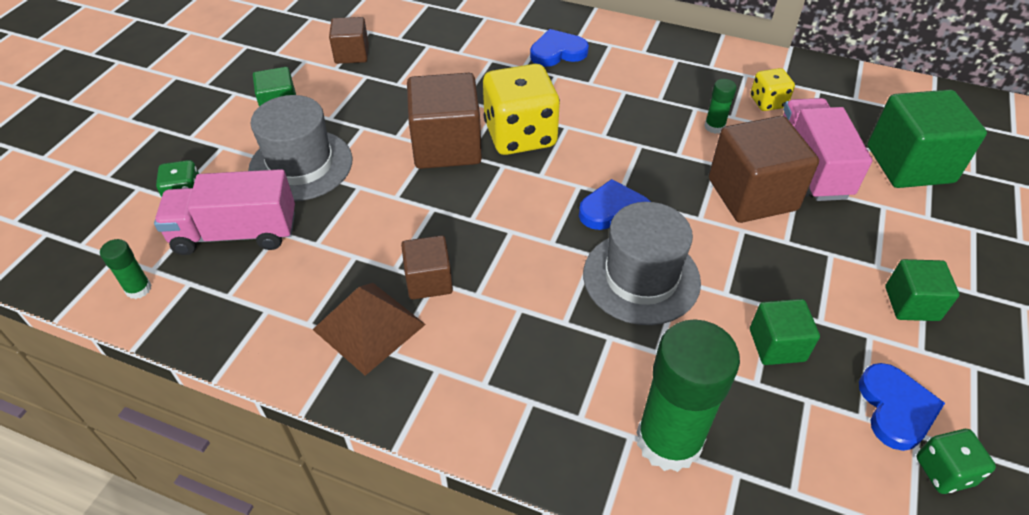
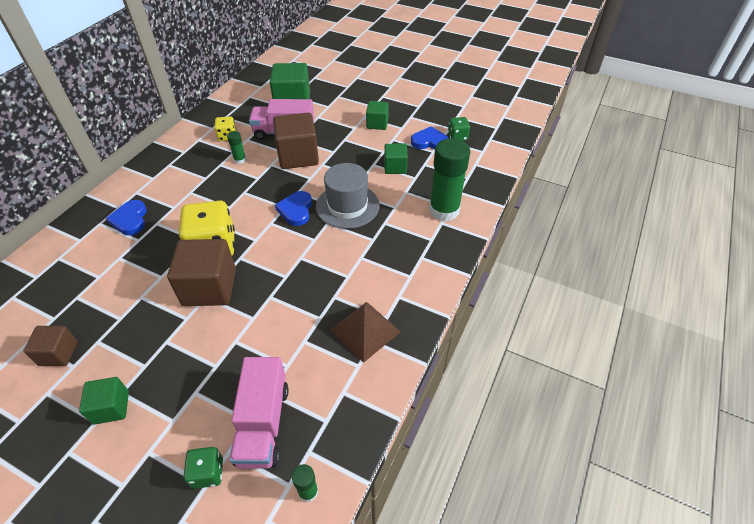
camera: 85 degrees left, 0 degrees up
grey hat [248,95,353,201] -> none
brown cube [401,235,453,299] -> none

